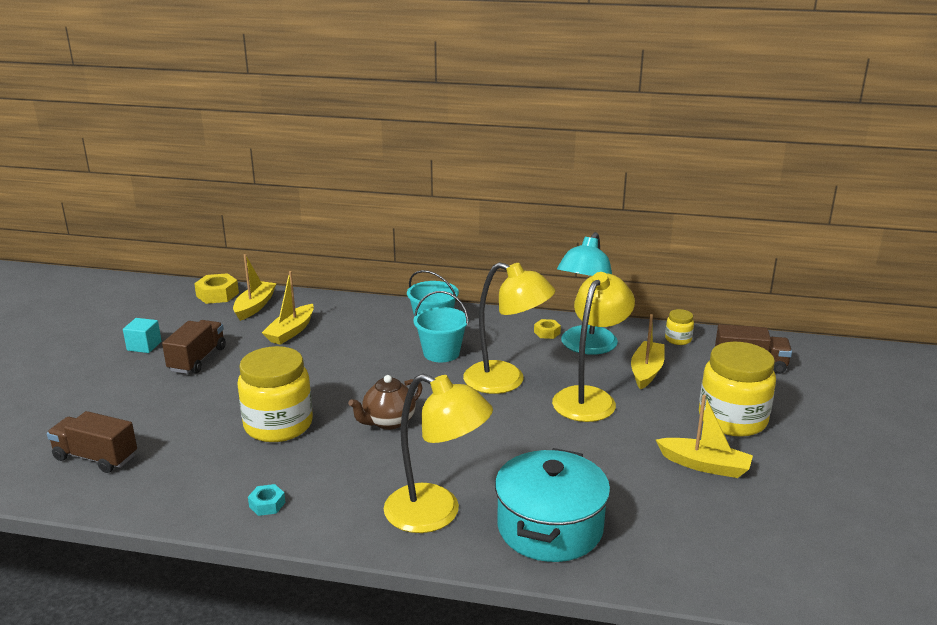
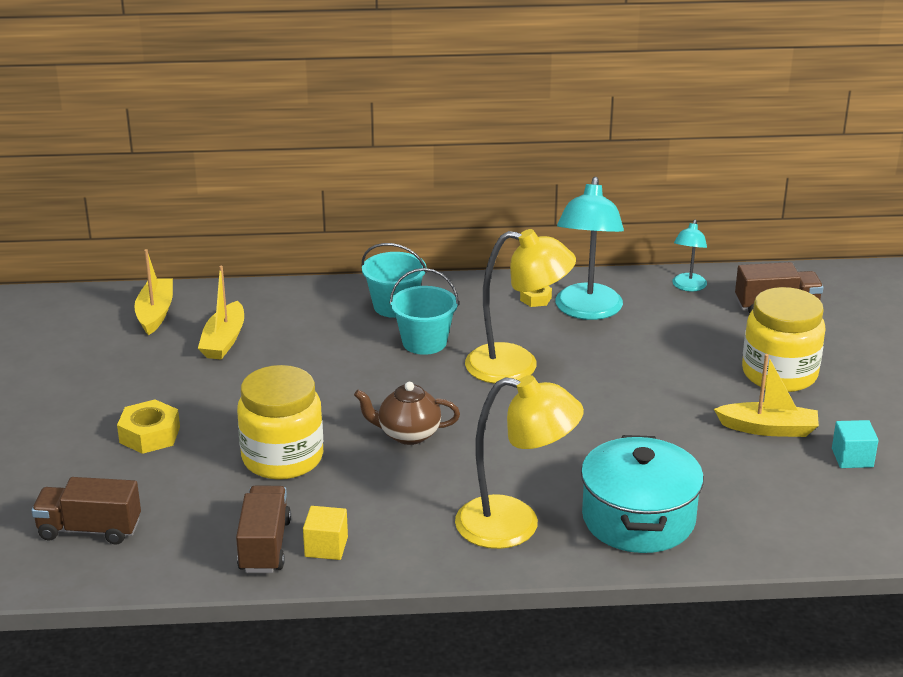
camera: 15 degrees left, 5 degrees up
turquoise cube [123,318,162,353] -> turquoise cube moved to [832,420,878,468]
brown truck [162,320,226,374] -> brown truck moved to [236,486,291,573]
yellow nut [194,273,239,304] -> yellow nut moved to [117,399,180,454]
turquoise nut [248,484,286,516] -> yellow cube [303,506,348,560]
brown teapot [348,375,423,430] -> brown teapot turned 60 degrees clockwise [354,382,460,445]
yellow lamp [552,272,635,422] -> none
yellow boat [631,314,665,390] -> none
yellow jar [665,309,694,345] -> turquoise lamp [672,220,707,292]

